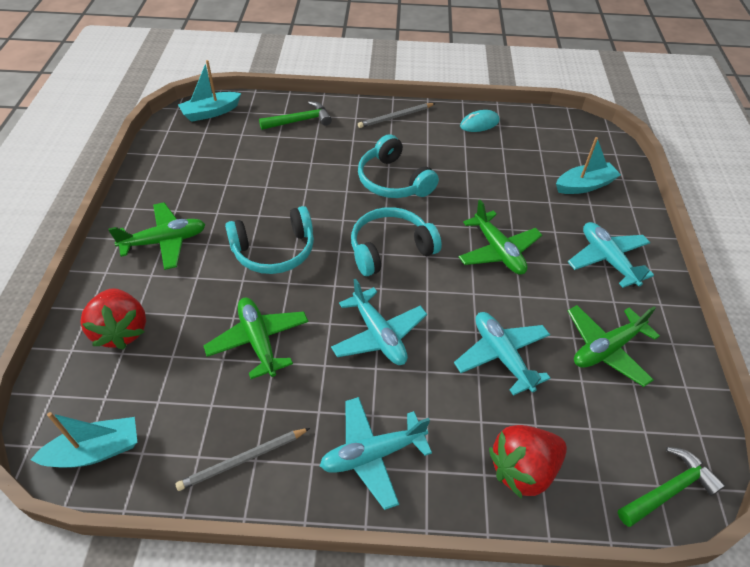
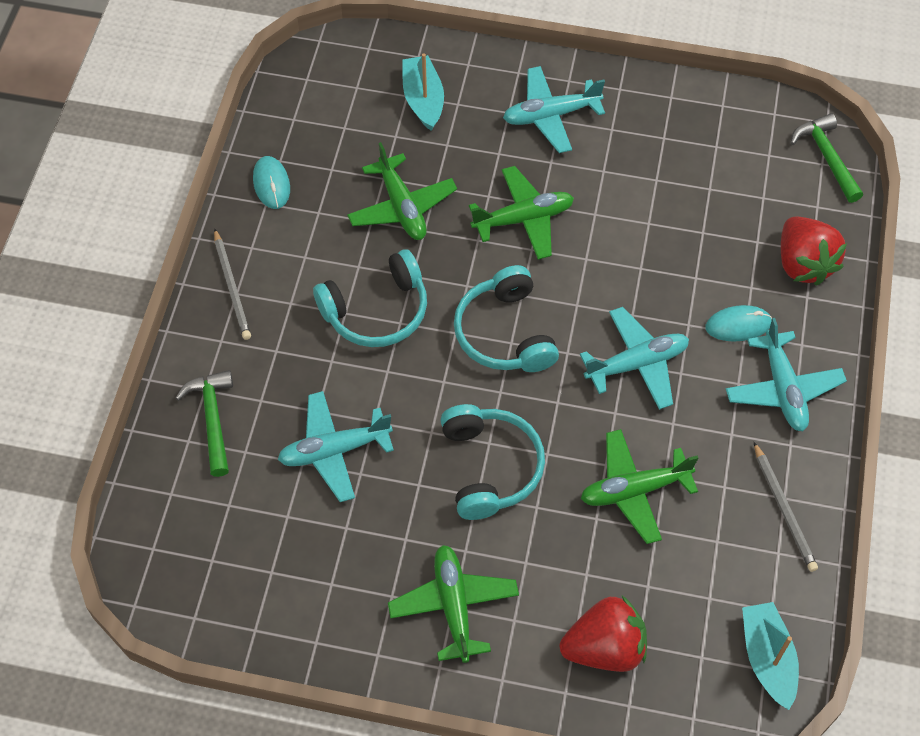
camera: 80 degrees left, 10 degrees up
turquoise boat [178,60,241,122] -> none
turquoise plane [454,312,550,396] -> turquoise plane moved to [277,391,394,502]
green plane [568,305,660,387] -> green plane moved to [347,142,457,240]
none -> turquoise mouse [706,305,772,342]

